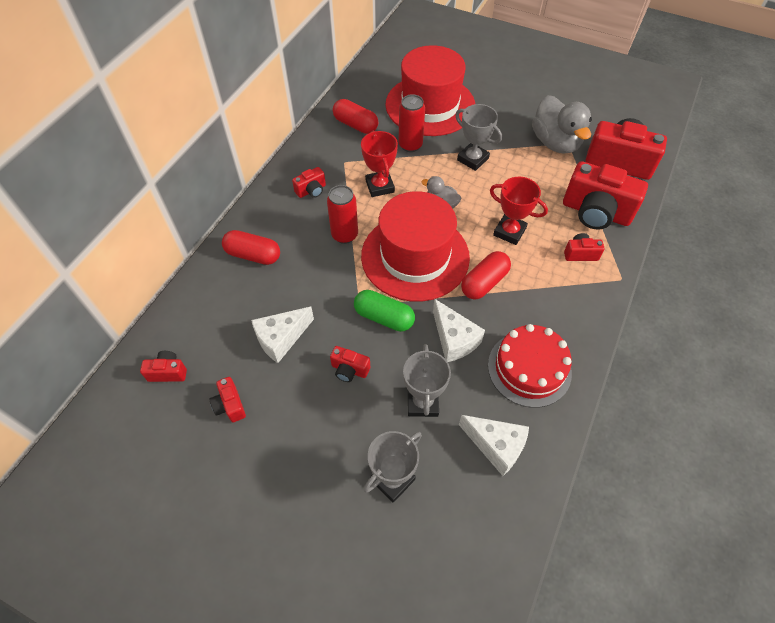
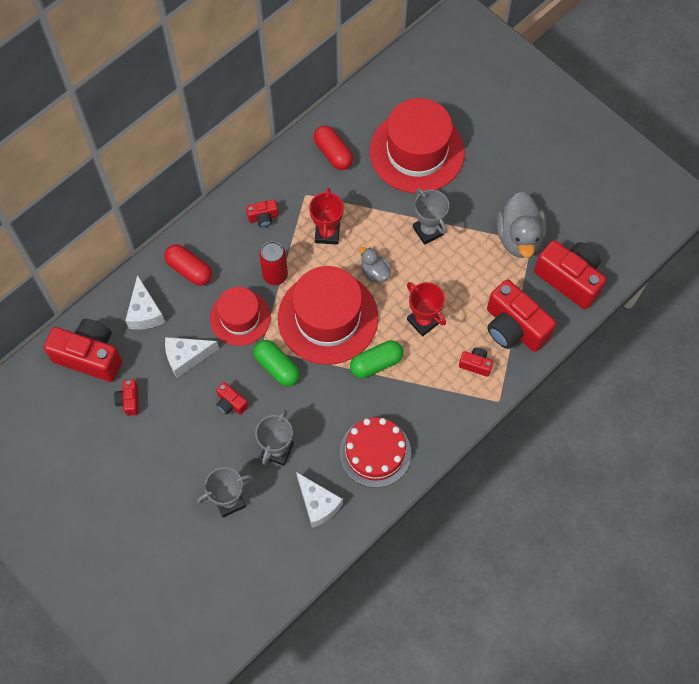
camera: 20 degrees right, 10 degrees up
red camera [140,351,187,382] -> red camera [44,319,122,382], size x2.16
red can [399,94,425,152] -> none
white cheese [433,299,485,362] -> white cheese moved to [125,275,165,330]
red capsule [461,251,511,299] -> green capsule [350,340,403,378]
none -> red hat [210,287,271,346]

